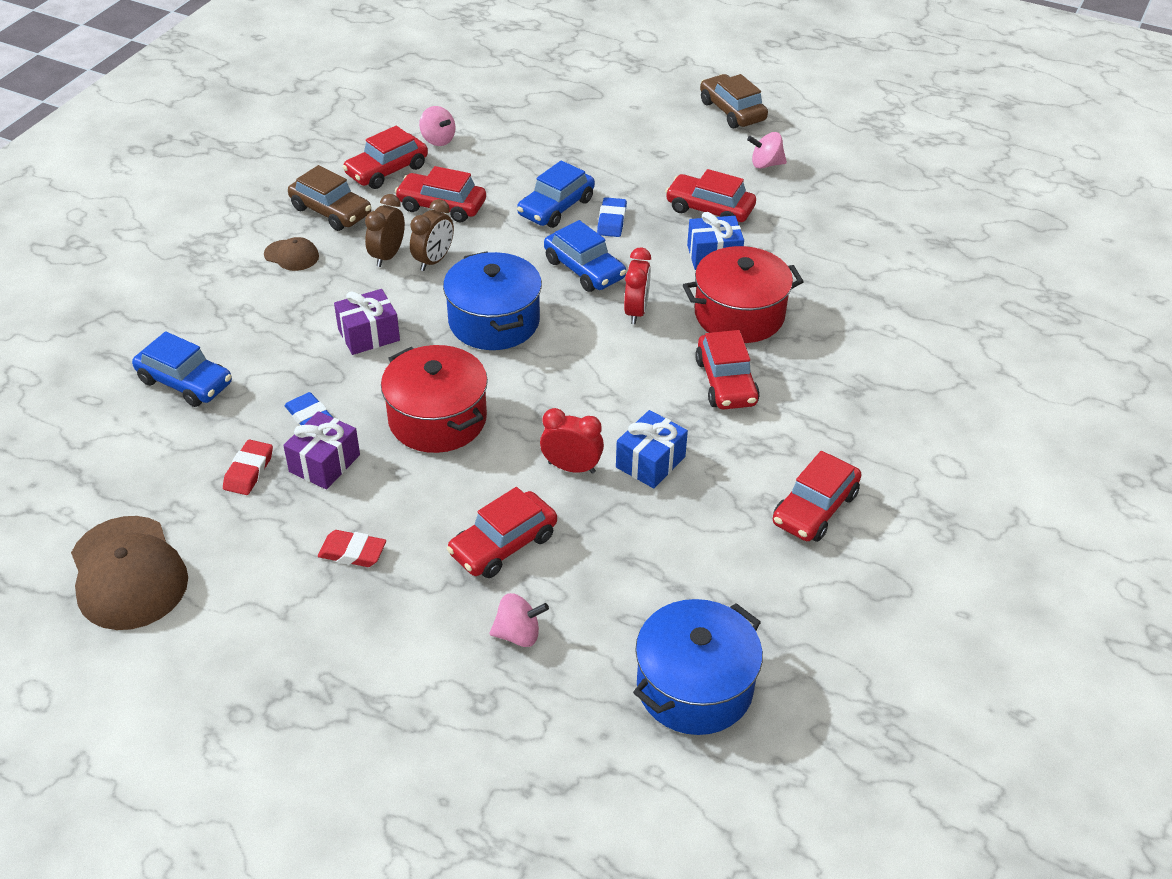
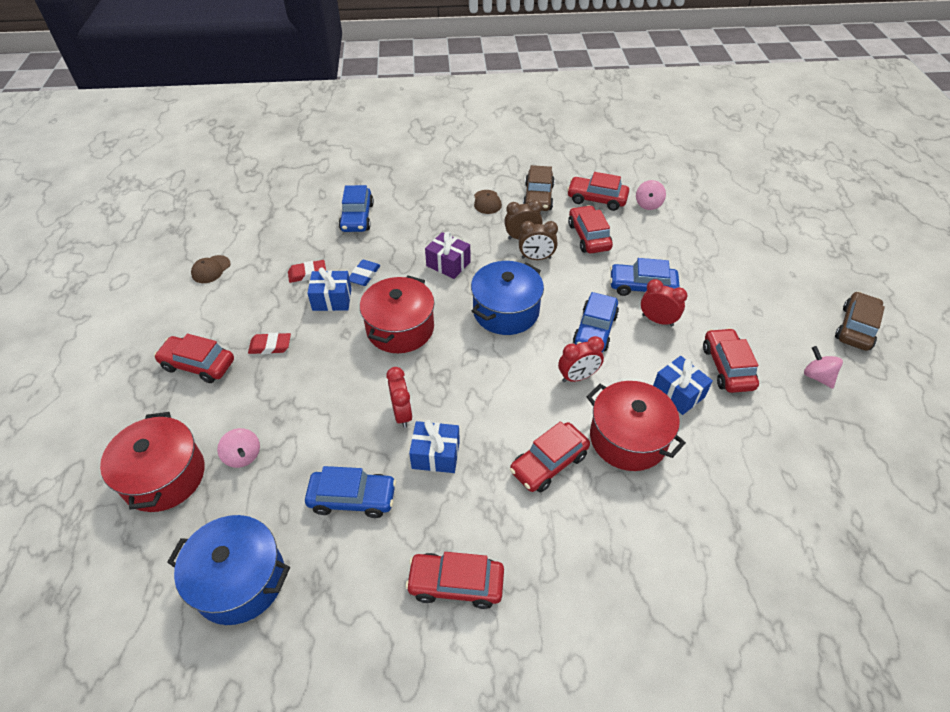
camera: 60 degrees right, 5 degrees up
brown cap [71,516,188,630] -> brown cap [191,255,231,283], size x0.49
purple gift [283,411,360,489] -> blue gift [308,267,352,311]
red eraser [318,530,386,567] -> red eraser turned 75 degrees counterclockwise [248,333,291,354]
red car [447,487,557,578] -> red car moved to [154,334,234,383]
blue eraser [597,197,627,237] -> red clock [641,279,688,327]
none -> red pot [100,412,205,512]
none -> blue car [305,466,396,518]

